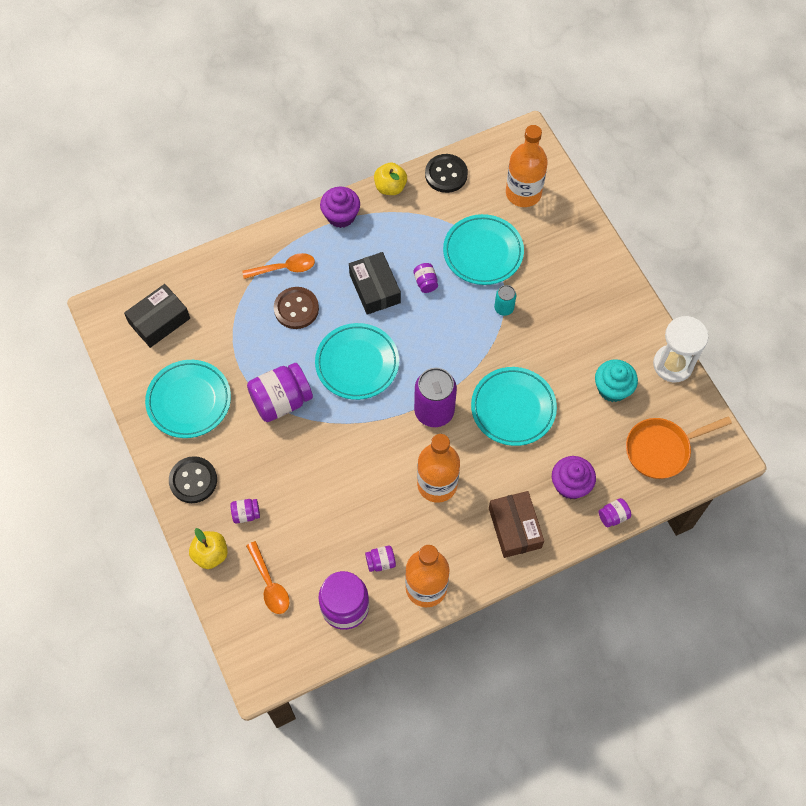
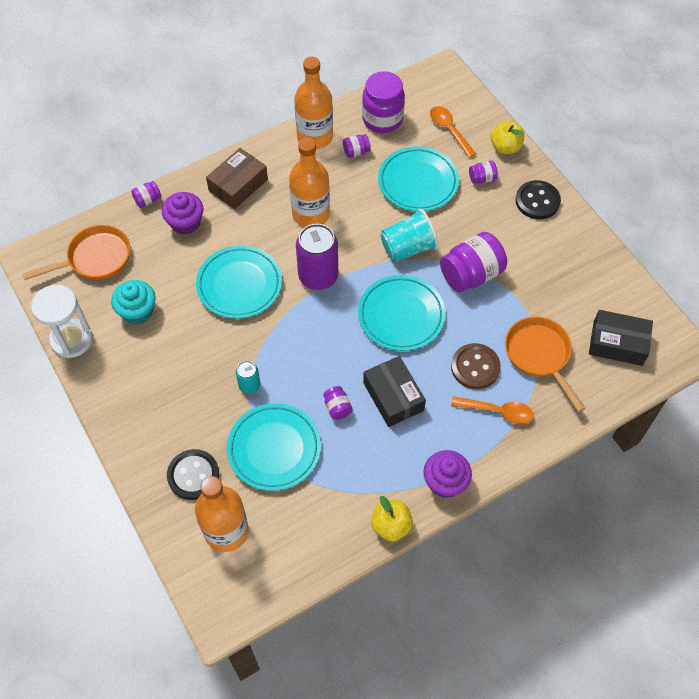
camera: 175 degrees right, 5 degrees down
black box [124,284,190,348] -> black box turned 60 degrees clockwise [589,310,653,366]
turquoise plate [145,360,231,438] -> turquoise plate moved to [378,146,459,212]
orange spoon [242,253,315,279] -> orange spoon turned 150 degrees counterclockwise [451,396,534,424]
black button [425,154,468,193] -> black button moved to [167,449,219,500]
brown box [489,491,544,558] -> brown box turned 60 degrees clockwise [206,148,268,209]
none -> turquoise cup [381,209,438,262]
none -> orange pan [505,317,586,412]

